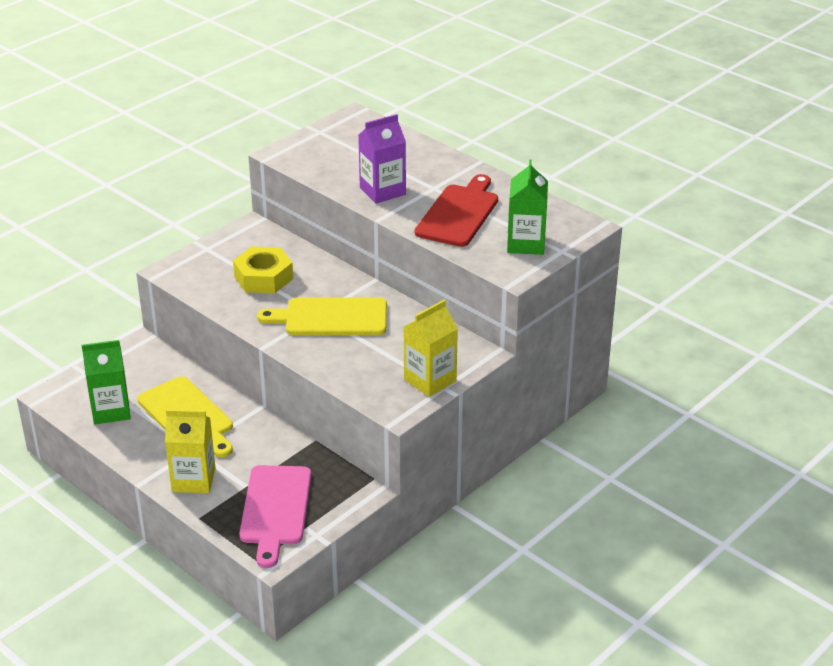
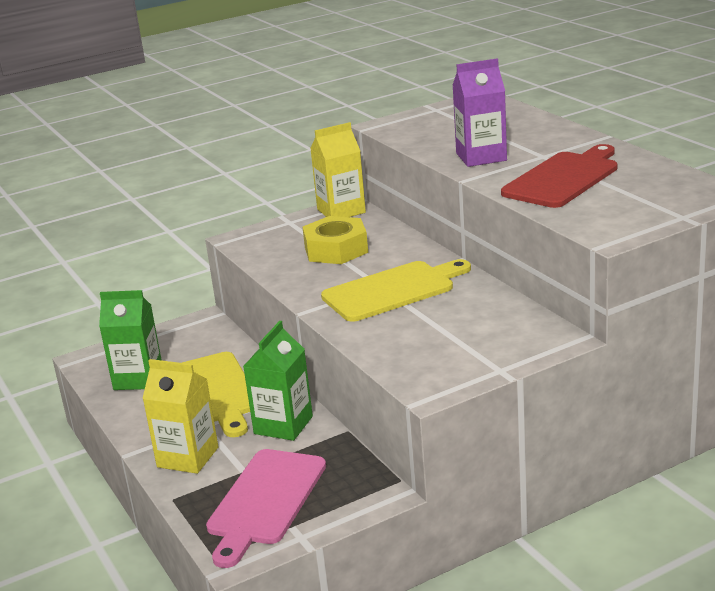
camera: 20 degrees right, 10 degrees down
yellow cutting board [257,297,387,335] -> yellow cutting board turned 135 degrees clockwise [321,259,471,322]
yellow carton [404,300,458,397] -> yellow carton moved to [310,122,366,217]
green carton [507,160,548,255] -> green carton moved to [243,321,313,441]

